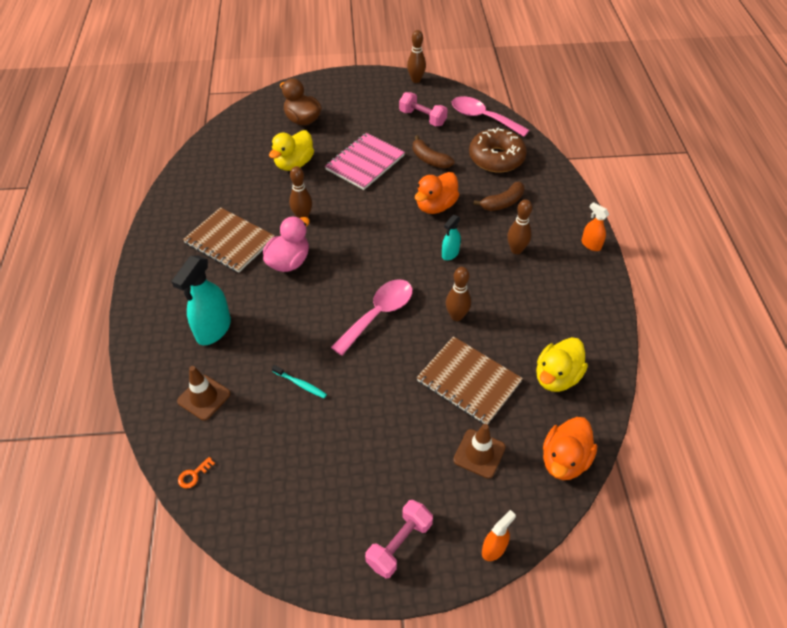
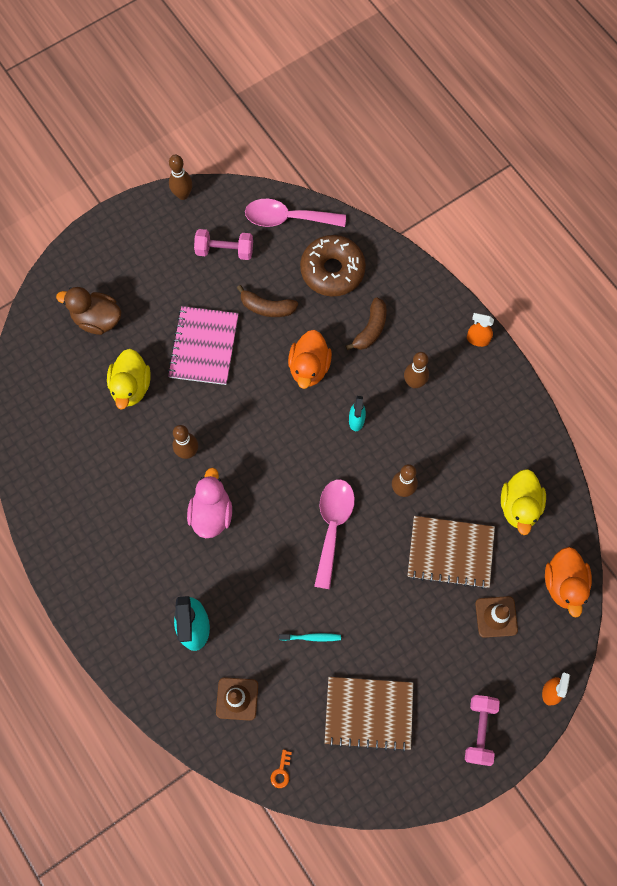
camera: 30 degrees left, 20 degrees up
brown notebook [183,207,275,273] -> brown notebook moved to [325,677,413,752]

